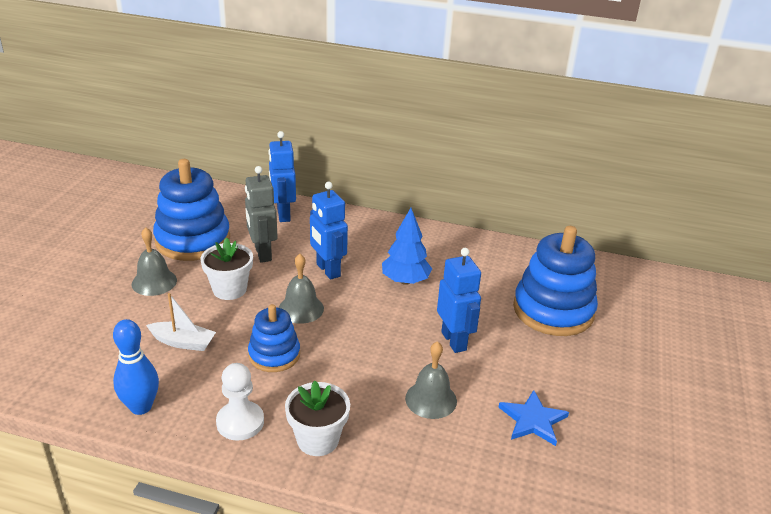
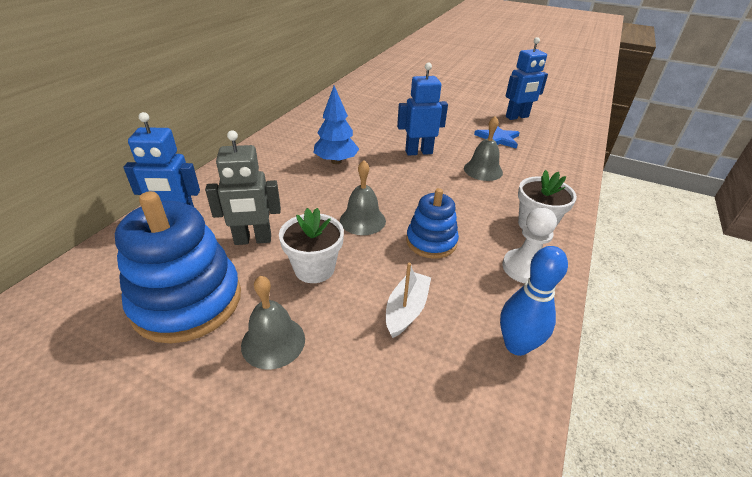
camera: 80 degrees left, 5 degrees up
blue robot [310,182,348,280] -> blue robot moved to [505,37,548,120]
blue stacking toy [513,226,598,336] -> none

